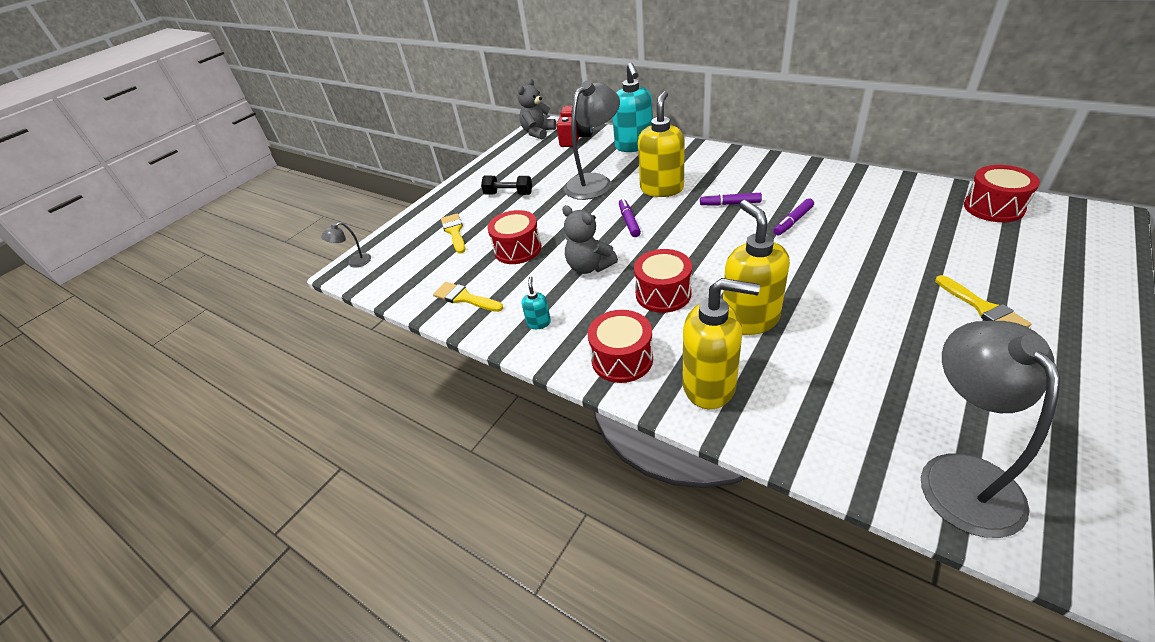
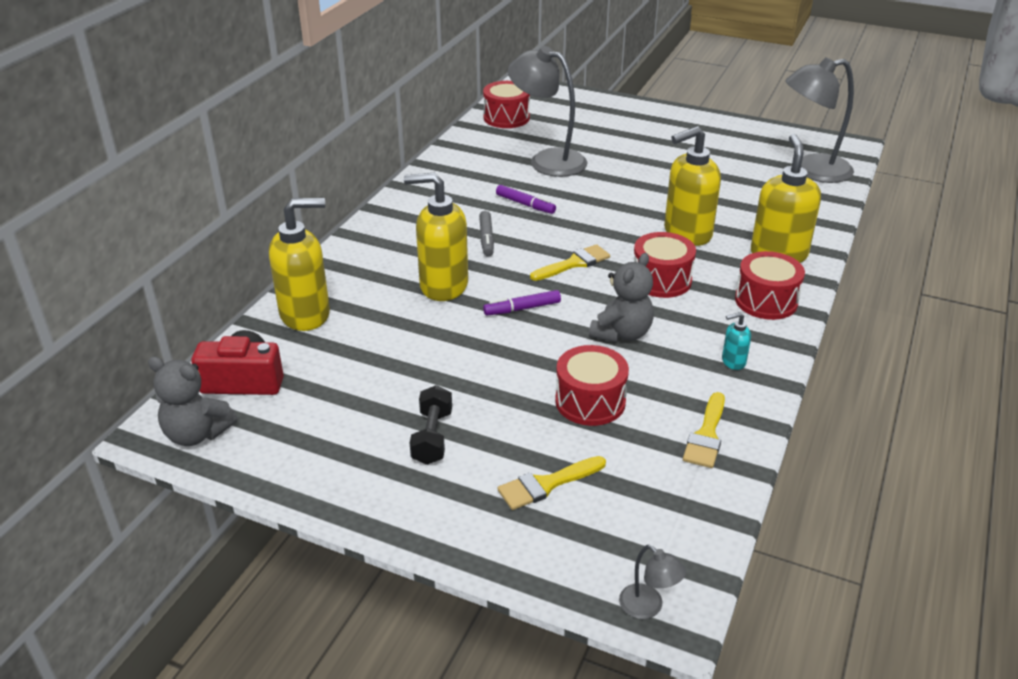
camera: 105 degrees left, 5 degrees down
grey lamp [564,80,620,200] -> grey lamp moved to [508,46,588,177]
turquoise soap dispenser [613,63,653,152] -> yellow soap dispenser [269,198,330,331]
purple marker [700,193,762,206] -> grey marker [479,211,494,257]
yellow brush [935,275,1031,327] -> yellow brush moved to [530,244,610,281]

